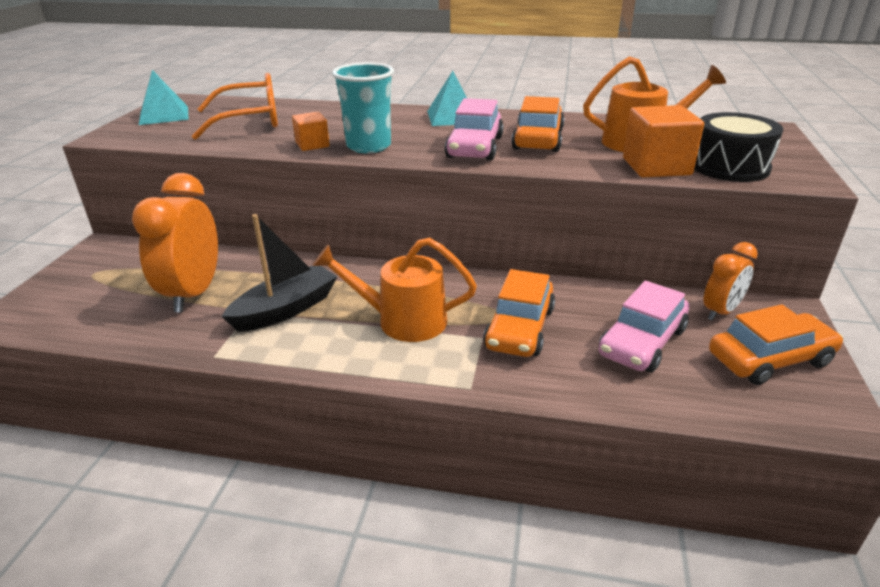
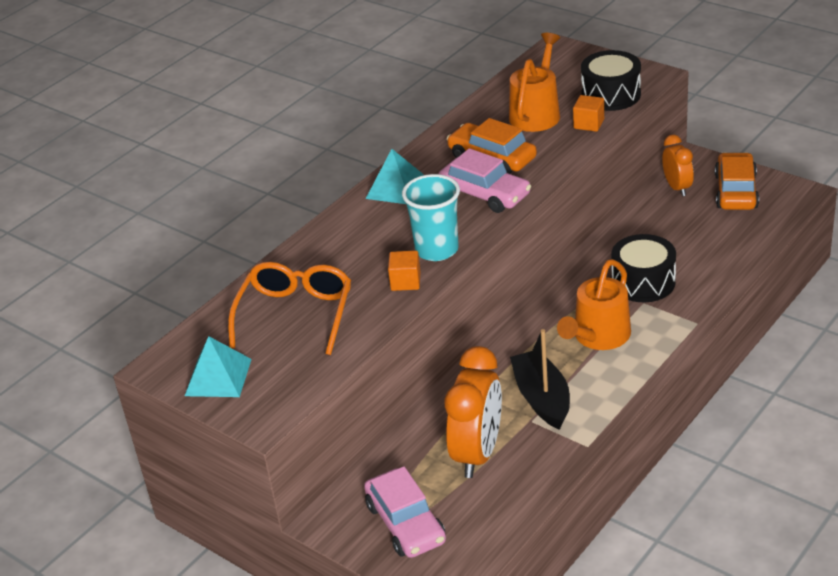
camera: 60 degrees left, 5 degrees up
orange clock [132,173,218,312] -> orange clock turned 105 degrees counterclockwise [445,346,502,478]
orange car [483,269,555,357] -> black drum [611,234,676,302]
pink car [598,280,689,372] -> pink car moved to [364,466,446,558]
orange cube [623,105,704,177] -> orange cube [573,95,604,132], size x0.58

